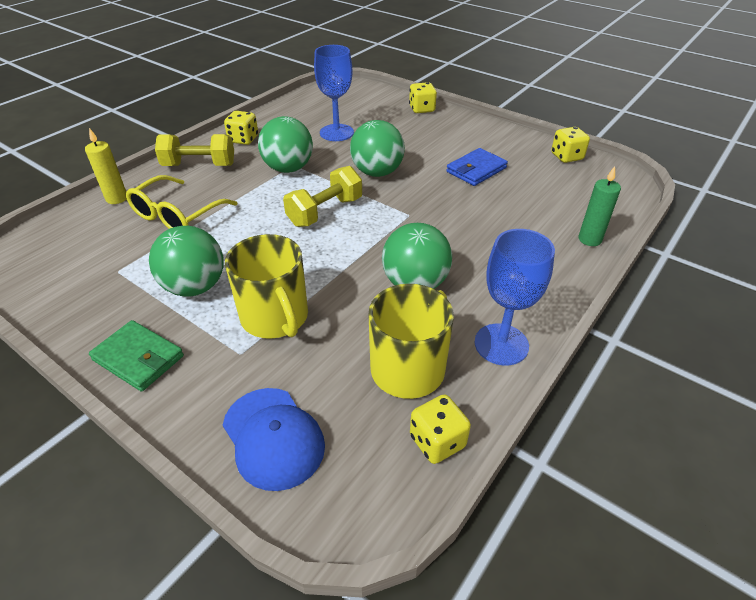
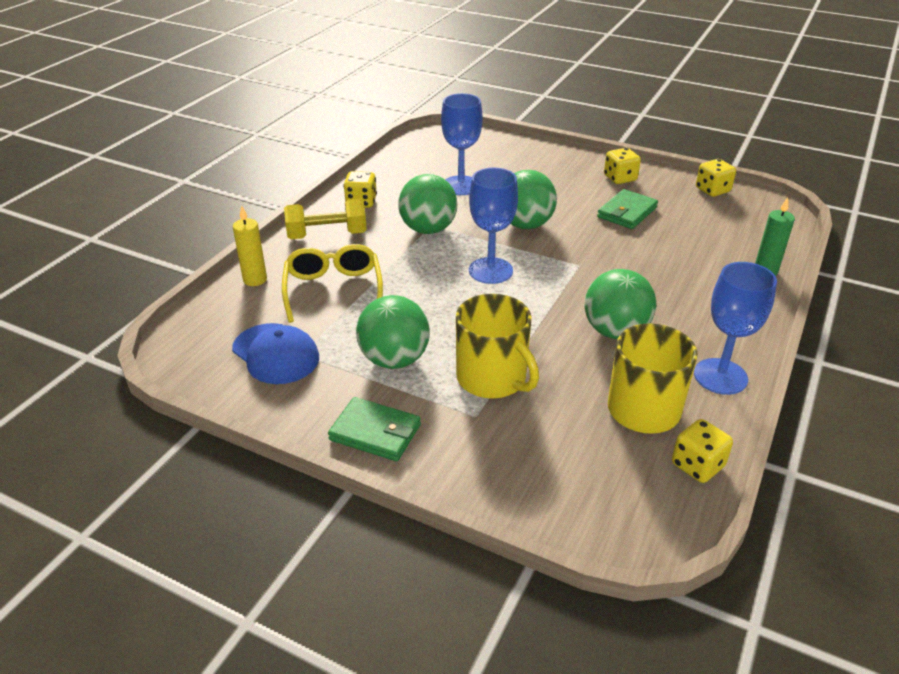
camera: 10 degrees left, 5 degrees down
yellow glasses [126,175,237,229] -> yellow glasses turned 150 degrees clockwise [282,244,383,323]
blue cap [223,388,325,491] -> blue cap moved to [232,323,319,384]
yellow dumbbell [283,166,362,227] -> blue goblet [469,168,518,284]
yellow dice [409,82,437,113] -> yellow dice moved to [604,148,641,184]
blue wallet [446,148,508,186] -> green wallet [597,189,658,229]

